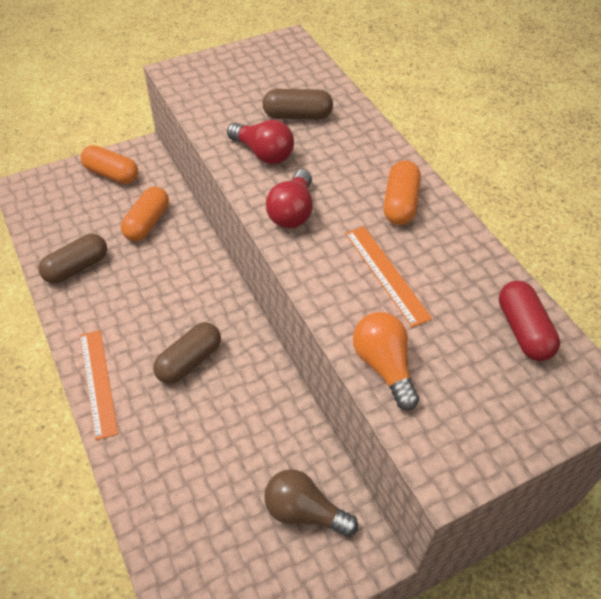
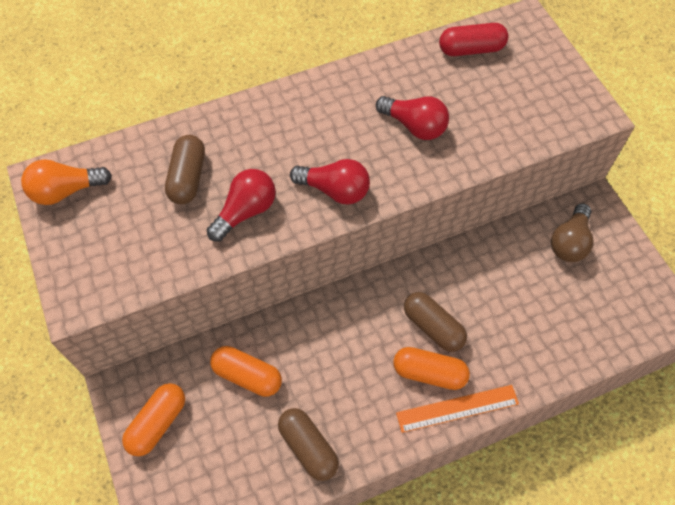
camera: 85 degrees left, 10 degrees up
orange ruler [345,226,432,328] -> red light bulb [376,96,449,140]
orange light bulb [353,312,419,410] -> orange light bulb moved to [21,159,112,205]
orange capsule [384,160,421,225] -> orange capsule moved to [393,347,470,390]

